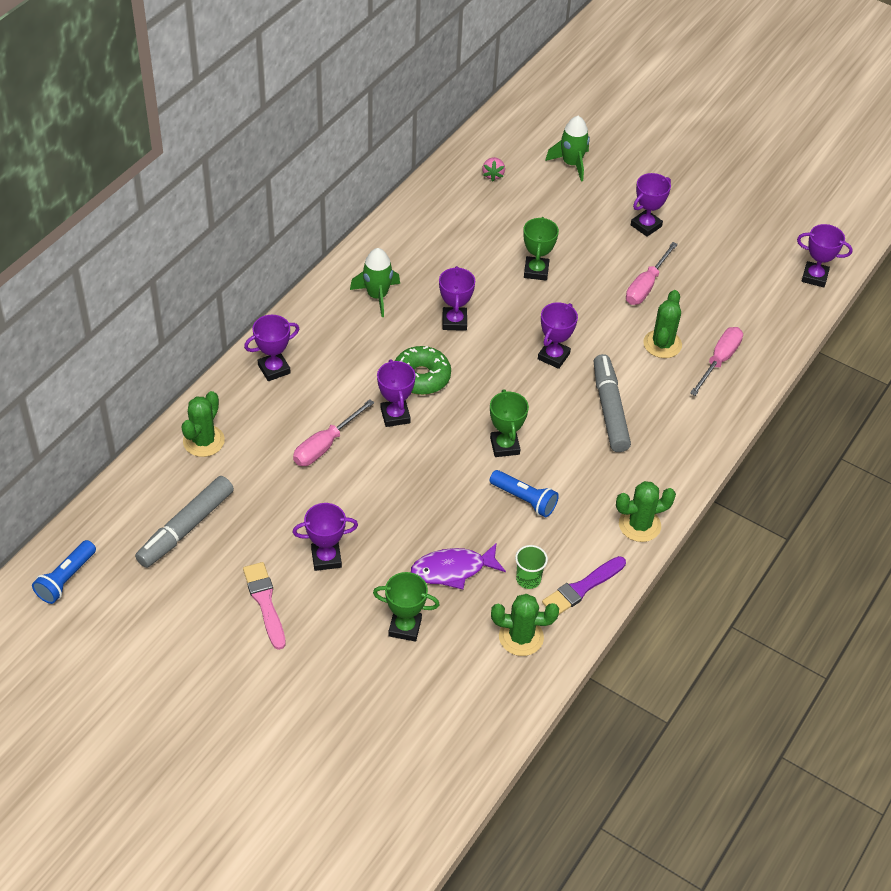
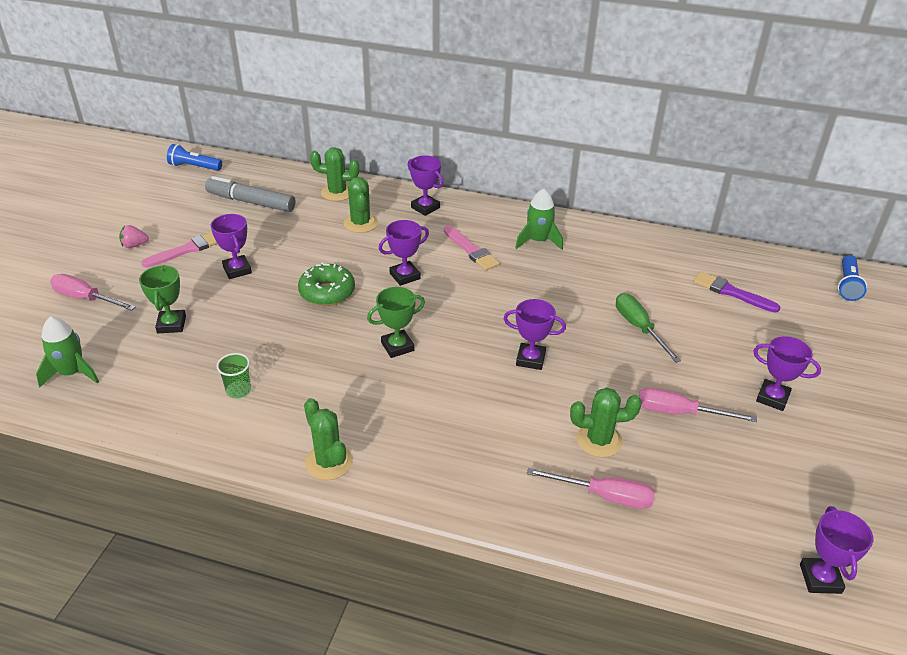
camera: 75 degrees right, 10 degrees down
pink screwdriver [293,399,374,466] -> pink screwdriver moved to [50,274,136,311]
green donut [395,346,451,395] -> green donut moved to [298,262,355,306]
purple fish [411,543,506,590] -> none
purple trophy [439,266,475,331] -> none
pink strawberry [482,157,505,181] -> pink strawberry moved to [119,225,149,248]
blue flashlight [490,470,559,517] -> blue flashlight moved to [838,255,867,301]
green cactus [491,594,559,656] -> green cactus moved to [344,177,378,233]
green trophy [523,217,559,281] -> green screwdriver [616,293,681,363]
purple brush [542,556,626,614] -> purple brush moved to [694,271,781,313]
green rocket [545,116,590,182] -> green rocket moved to [36,316,99,388]
grey marker [594,354,631,452] -> none
none -> pink brush [444,225,500,271]

